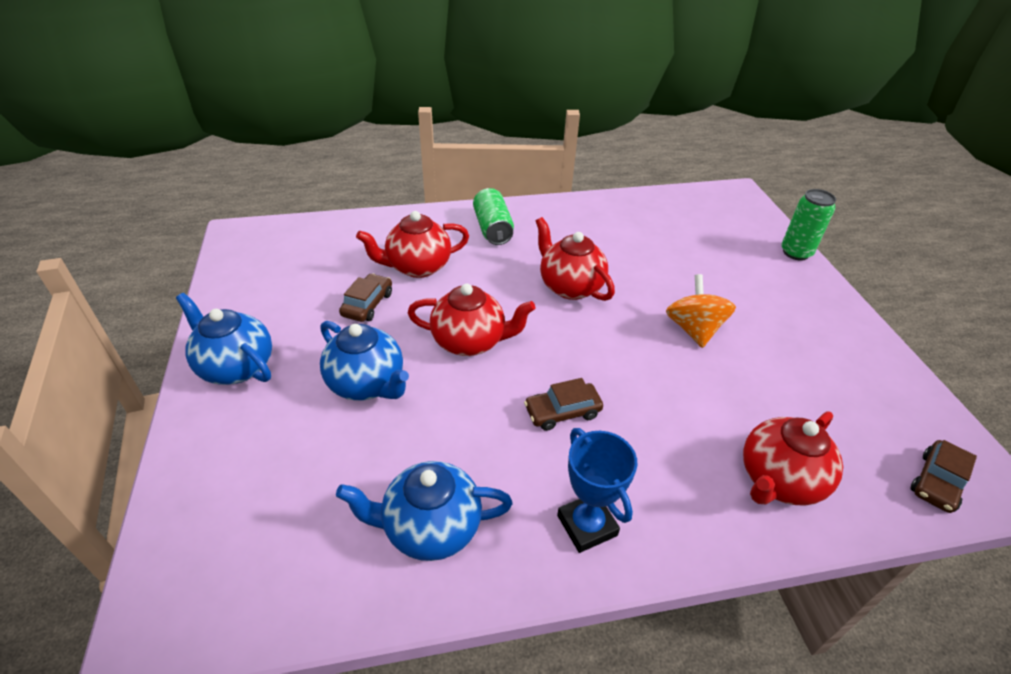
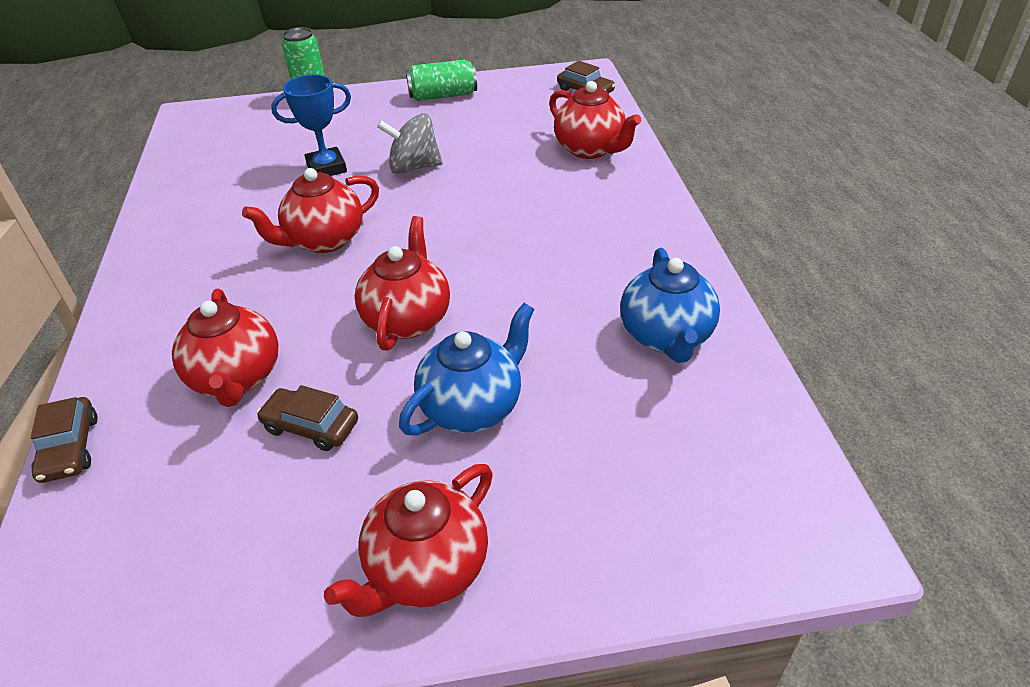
camera: 85 degrees left, 0 degrees up
blue teapot [176,293,272,385] -> red teapot [324,464,493,617]
green can [473,188,514,245] -> green can moved to [406,60,477,101]
brown car [524,378,603,431] -> brown car moved to [31,397,97,483]
blue trophy [557,428,637,553] -> blue trophy moved to [271,74,351,176]
orange spinning top [666,274,736,348] -> grey spinning top [377,113,442,174]

